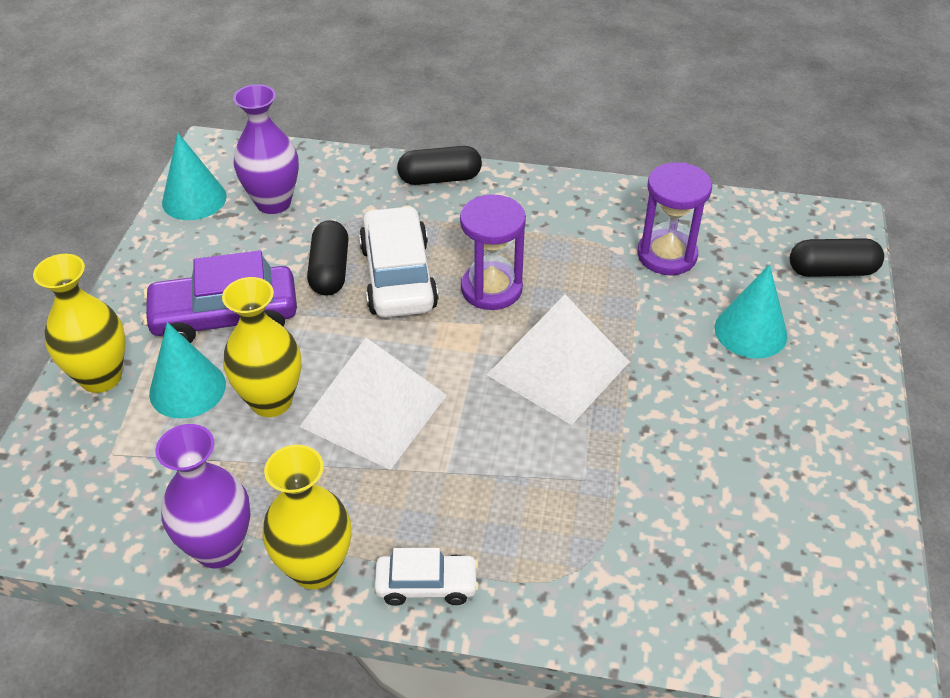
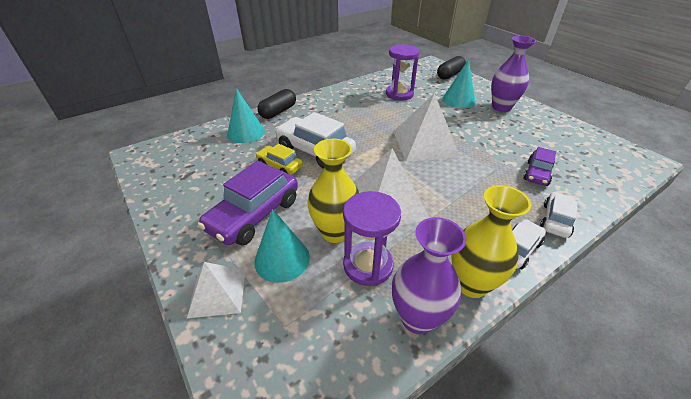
camera: 45 degrees left, 5 degrees down
yellow vase [33,254,126,393] -> white pyramid [187,262,246,318]
turquoise cone [162,132,227,220] -> turquoise cone moved to [227,88,265,143]
purple vase [233,84,299,214] -> purple vase moved to [491,36,536,112]
black capsule [307,220,349,295] -> yellow car [256,144,303,175]
purple hourglass [460,194,526,310] -> purple hourglass moved to [343,191,401,286]
none -> purple car [523,147,556,186]
none -> white car [540,192,578,238]

